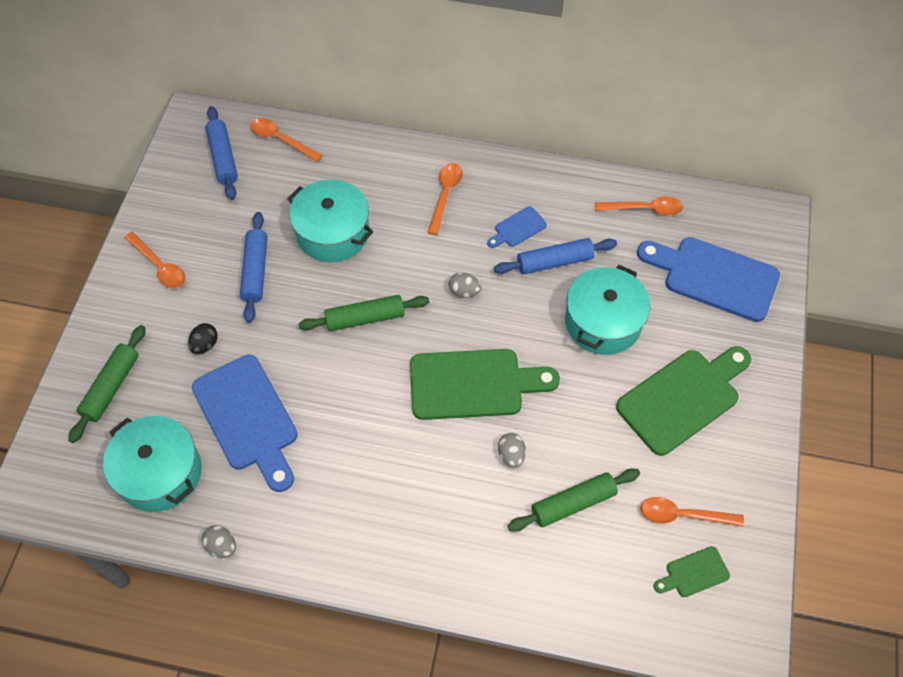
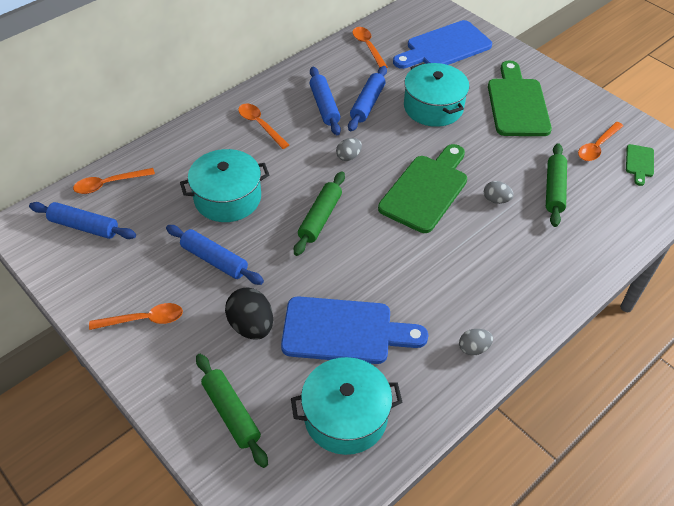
camera: 55 degrees left, 10 degrees down
black egg [188,323,218,354] -> black egg [225,287,273,339], size x1.74
grey egg [202,525,236,558] -> grey egg moved to [459,329,493,355]
blue cutting board [487,206,547,248] -> blue rolling pin [310,67,341,135]
orange spoon [595,196,683,216] -> orange spoon turned 60 degrees counterclockwise [352,27,388,68]

